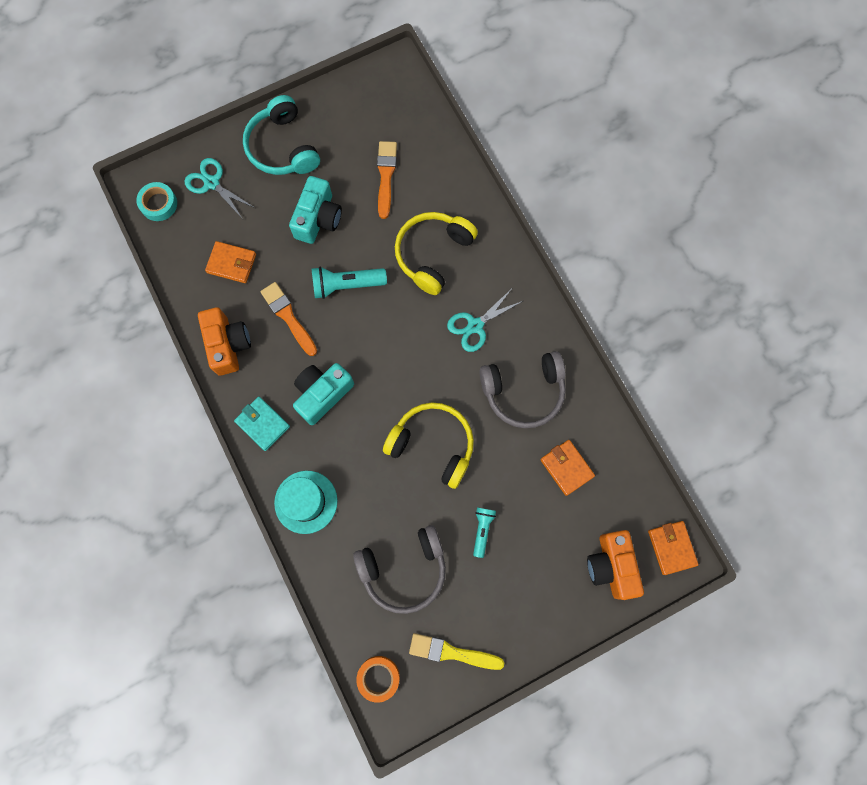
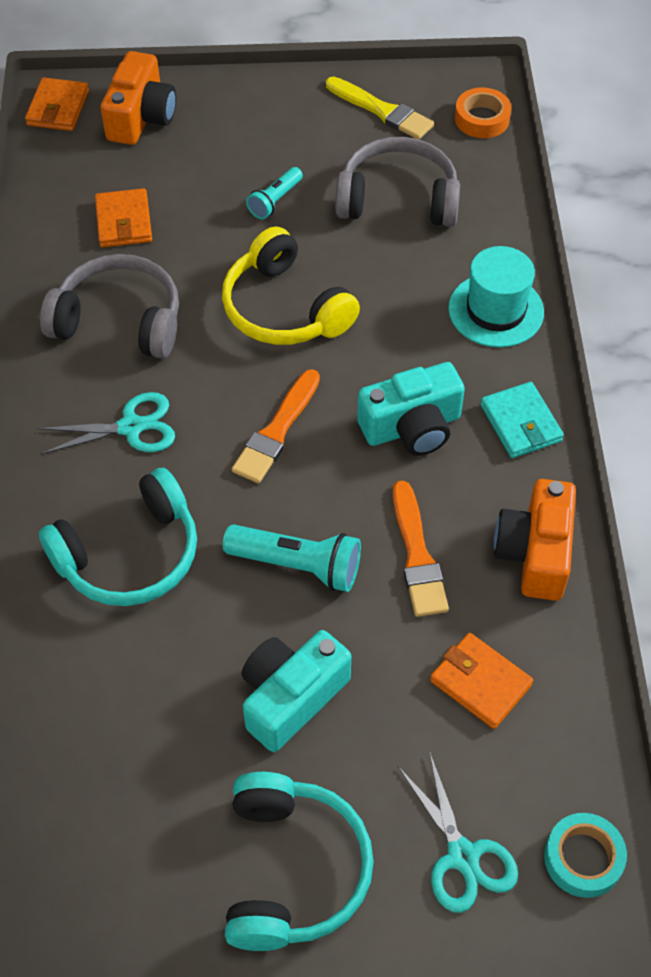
camera: 155 degrees left, 20 degrees down
orange brush [377,141,397,219] -> orange brush moved to [232,369,320,483]
yellow headphones [395,212,478,295] -> turquoise headphones [39,468,197,606]

